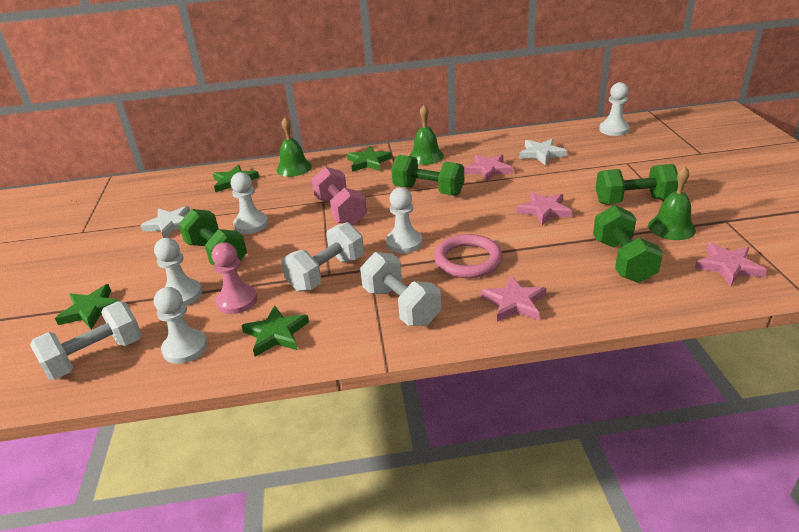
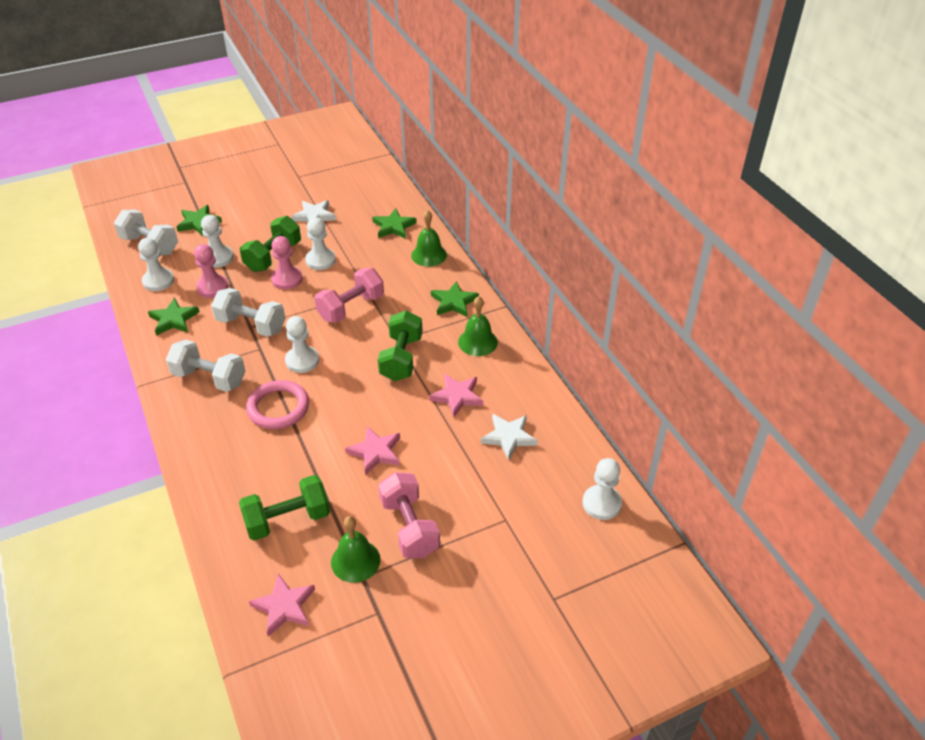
camera: 70 degrees right, 10 degrees up
white dumbbell [360,252,441,326] -> white dumbbell turned 75 degrees clockwise [166,340,246,392]
pink star [481,276,546,322] -> none
green dumbbell [596,164,678,204] -> pink dumbbell [378,472,440,558]
none -> pink pawn [271,236,303,290]

